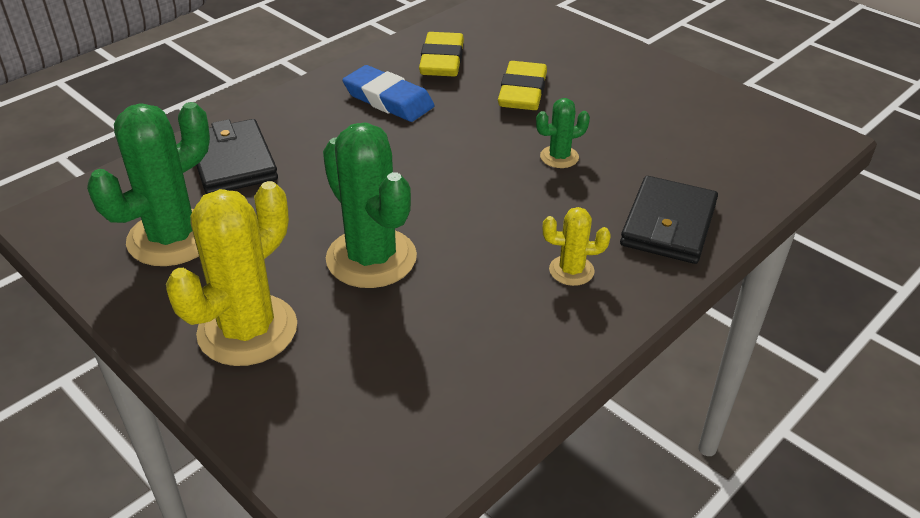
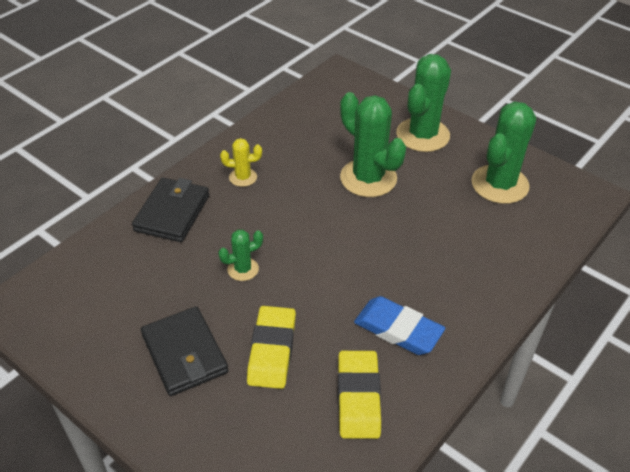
camera: 175 degrees right, 5 degrees up
yellow cactus [166,181,297,366] -> green cactus [396,54,451,152]
black wallet [196,119,278,194] -> black wallet moved to [141,306,228,396]

